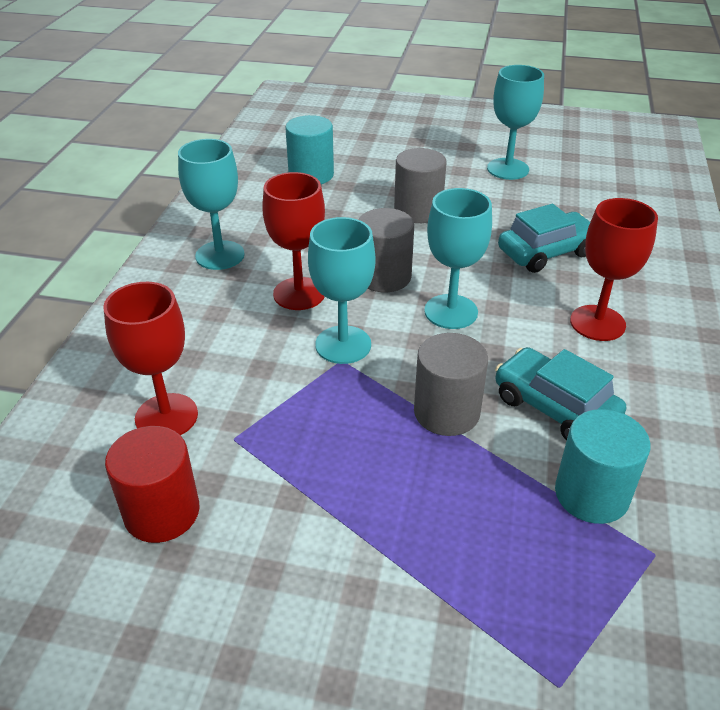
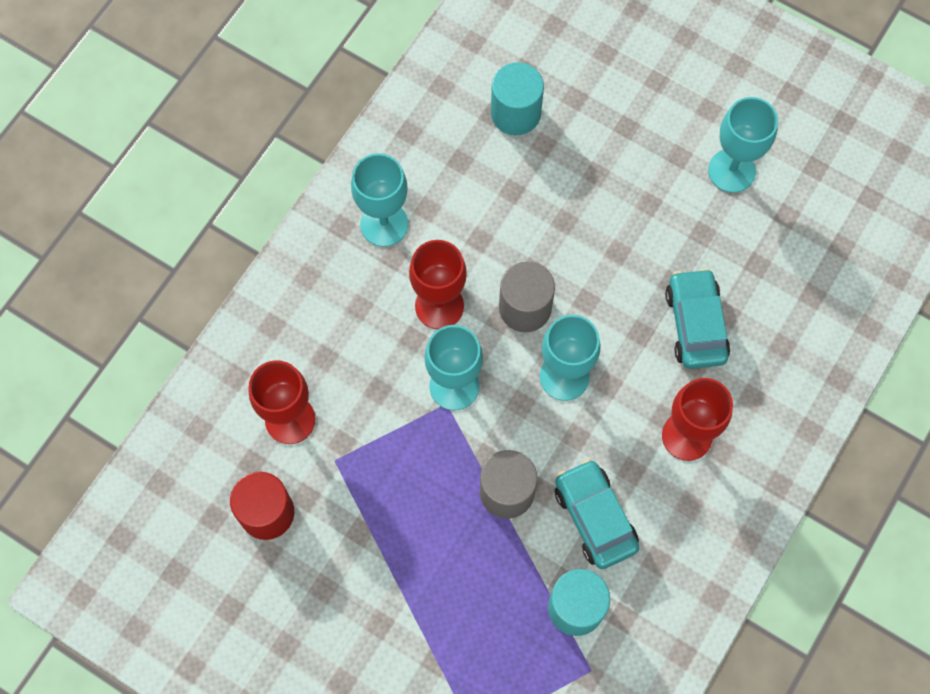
camera: 20 degrees right, 30 degrees up
grey cylinder [394,148,447,223] -> none
turquoise car [498,204,590,273] -> turquoise car turned 90 degrees counterclockwise [665,268,730,369]

